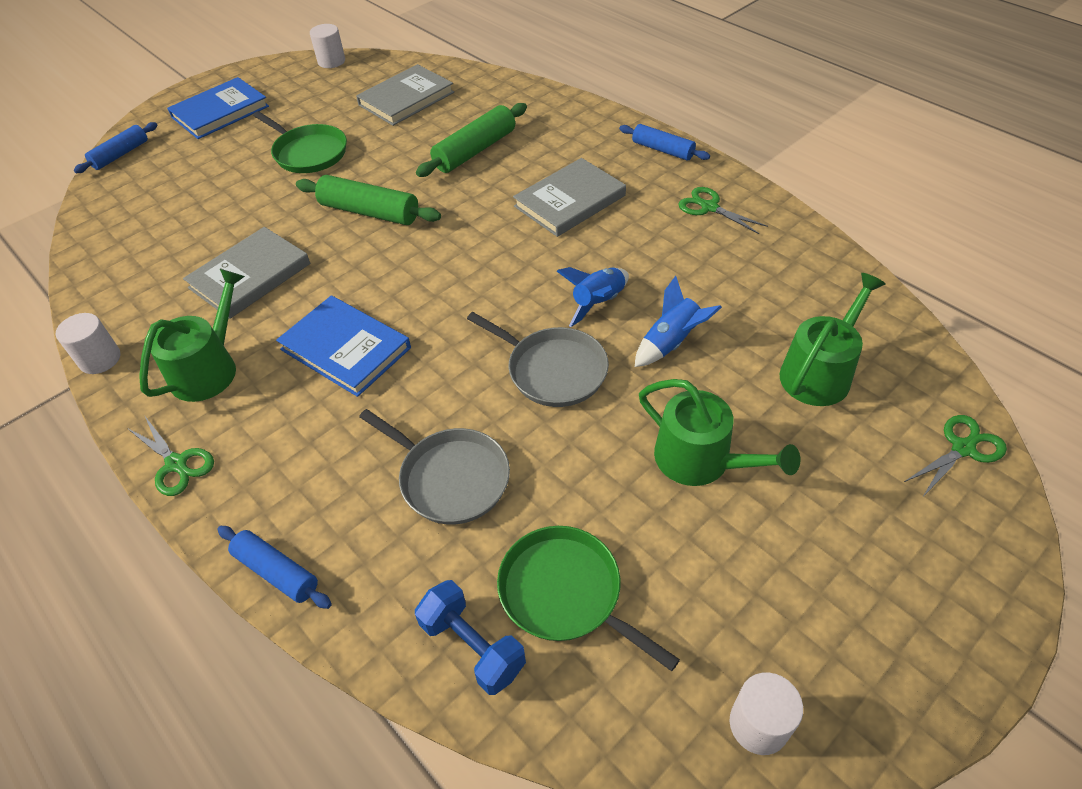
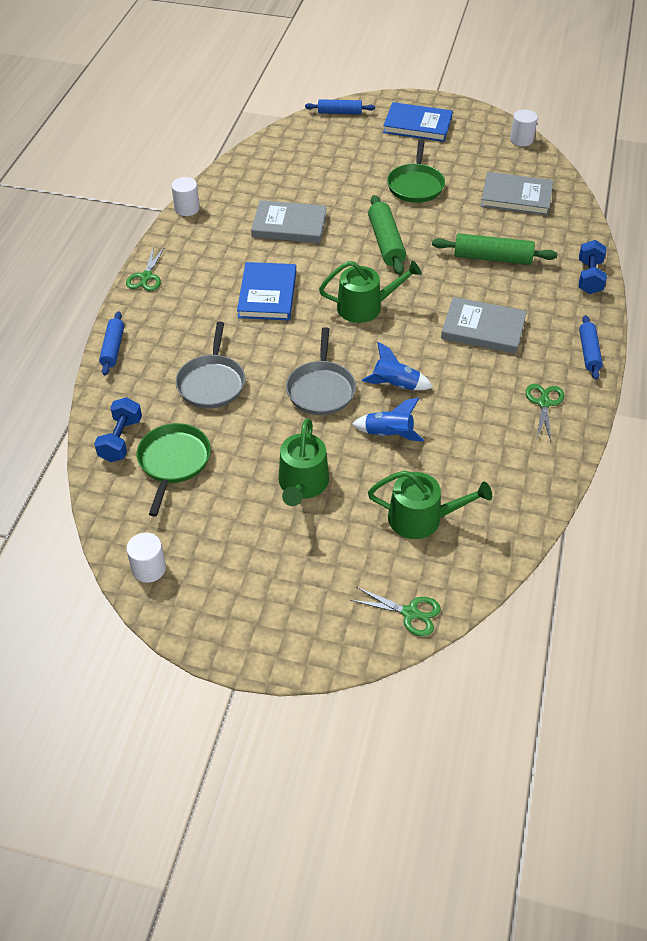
camera: 55 degrees right, 0 degrees up
green watering can [139,269,245,402] -> green watering can moved to [319,261,422,323]
none -> blue dumbbell [579,240,607,294]

